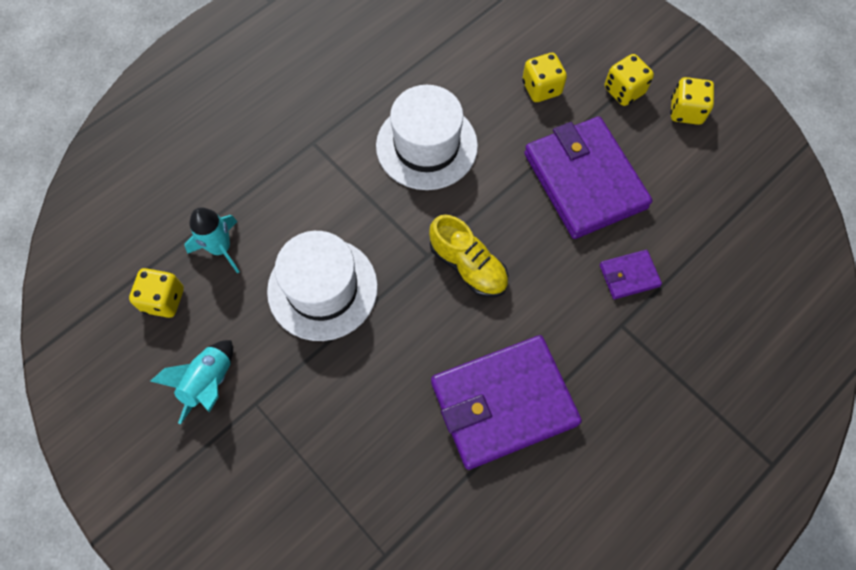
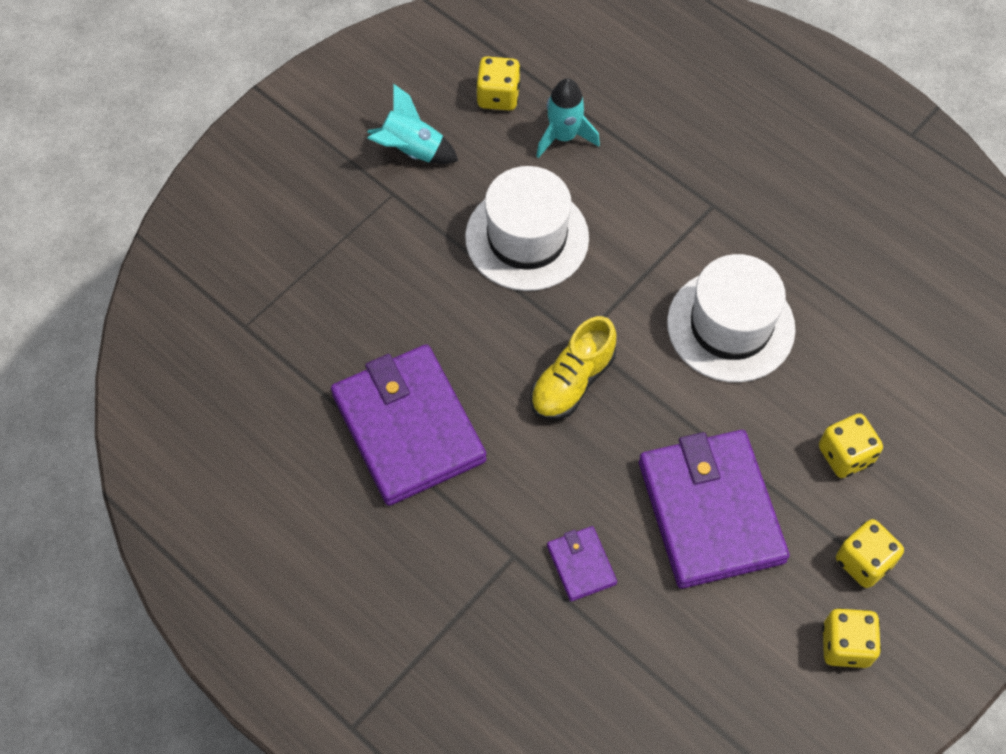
camera: 85 degrees right, 5 degrees down
purple wallet [524,116,653,239] -> purple wallet turned 75 degrees counterclockwise [639,430,790,589]

